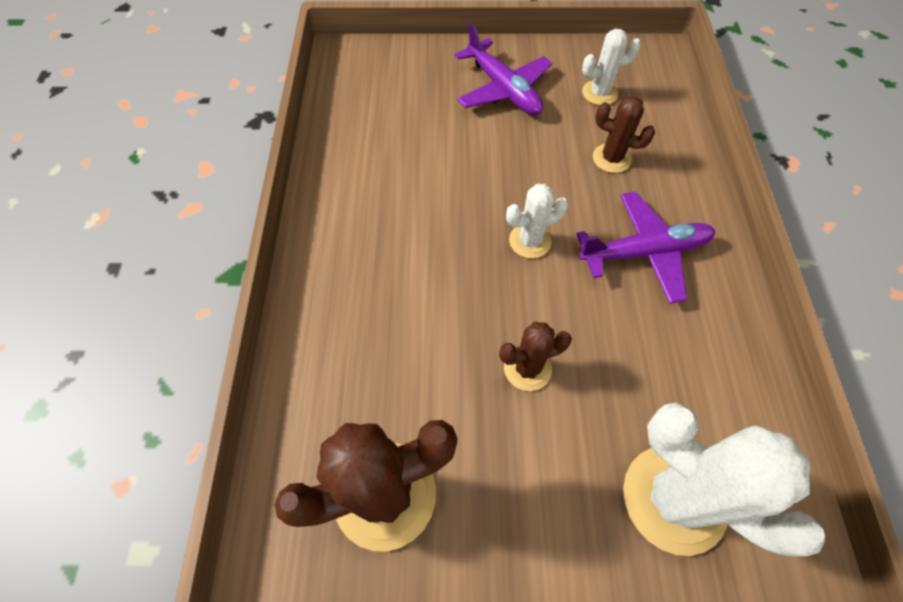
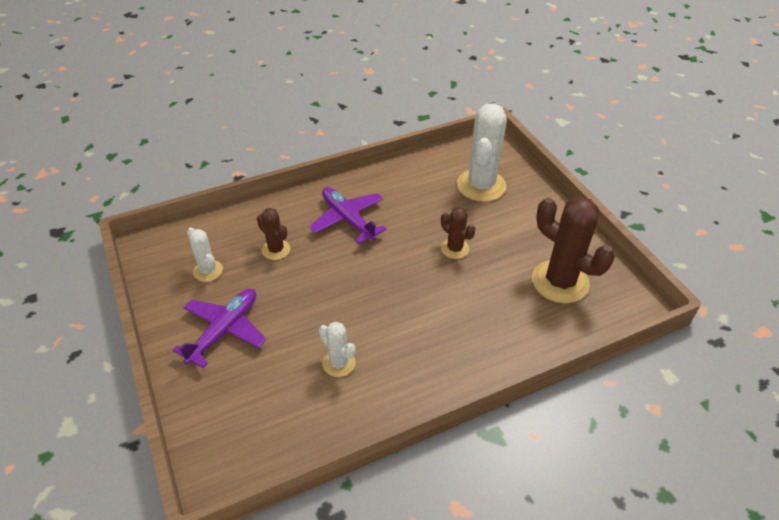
camera: 115 degrees left, 15 degrees down
white cactus [506,184,569,258] -> white cactus moved to [319,321,356,377]
brown cactus [593,97,655,173] -> brown cactus turned 45 degrees counterclockwise [257,208,290,260]

